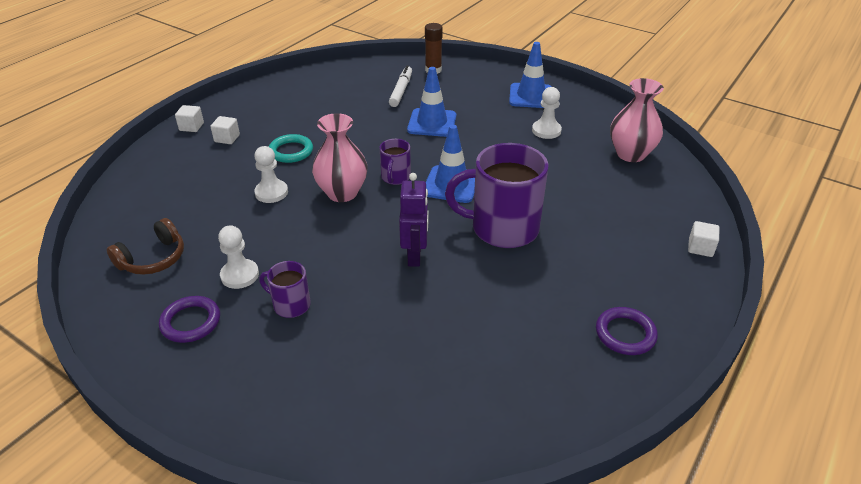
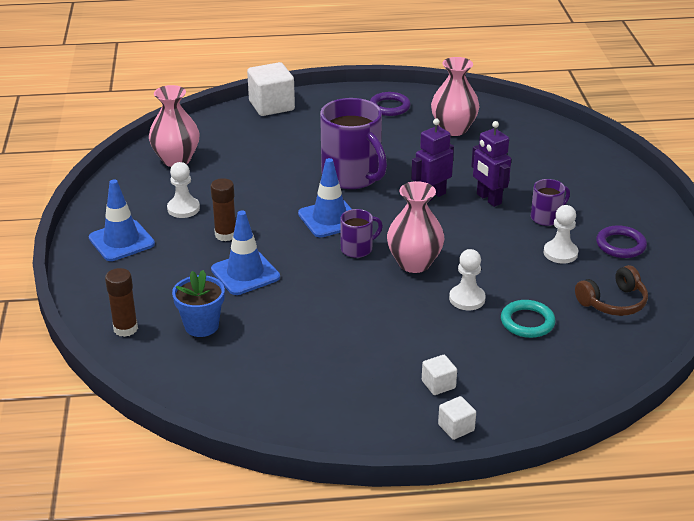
camera: 130 degrees left, 5 degrees down
brown headphones [107,218,184,275] -> brown headphones turned 150 degrees clockwise [575,265,648,316]
purple mug [259,261,311,318] -> purple mug turned 105 degrees counterclockwise [531,179,570,226]
turquoise ring [269,134,313,163] -> turquoise ring moved to [501,300,556,338]
white marker [389,65,412,107] -> blue flower pot [172,270,225,337]
white cube [688,221,719,257] -> white cube [247,62,295,116], size x2.00
none -> brown glue stick [211,178,236,241]
none -> pink vase [431,57,480,136]
none -> purple robot [471,121,511,207]

